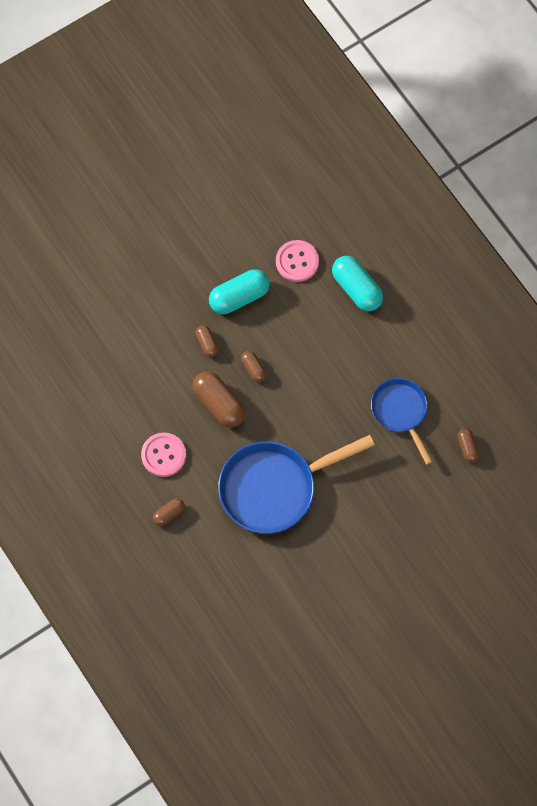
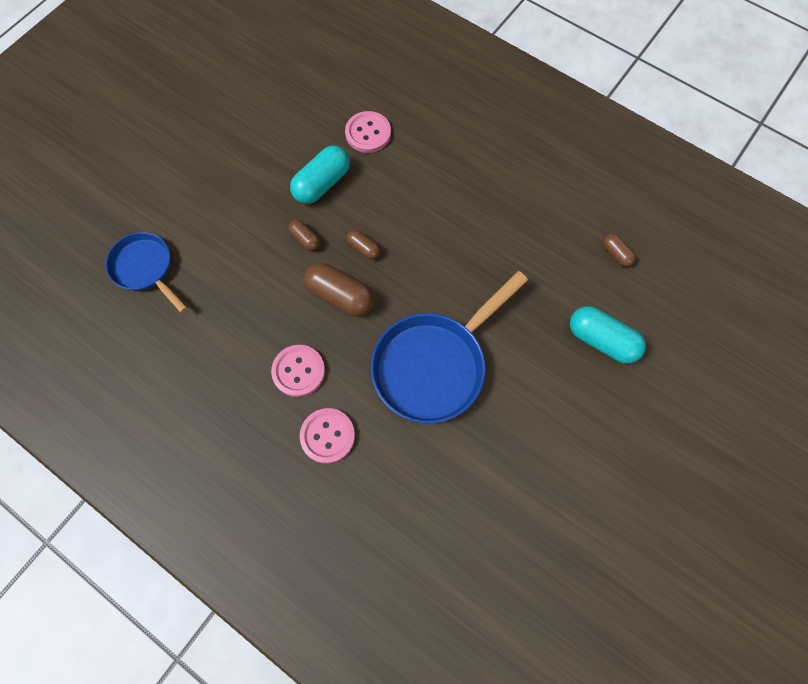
camera: 20 degrees left, 0 degrees up
brown capsule [153,498,185,526] -> pink button [300,408,355,464]
turquoise capsule [332,256,383,311] -> turquoise capsule moved to [570,306,646,364]
blue pan [371,378,433,465] -> blue pan moved to [106,232,187,313]

